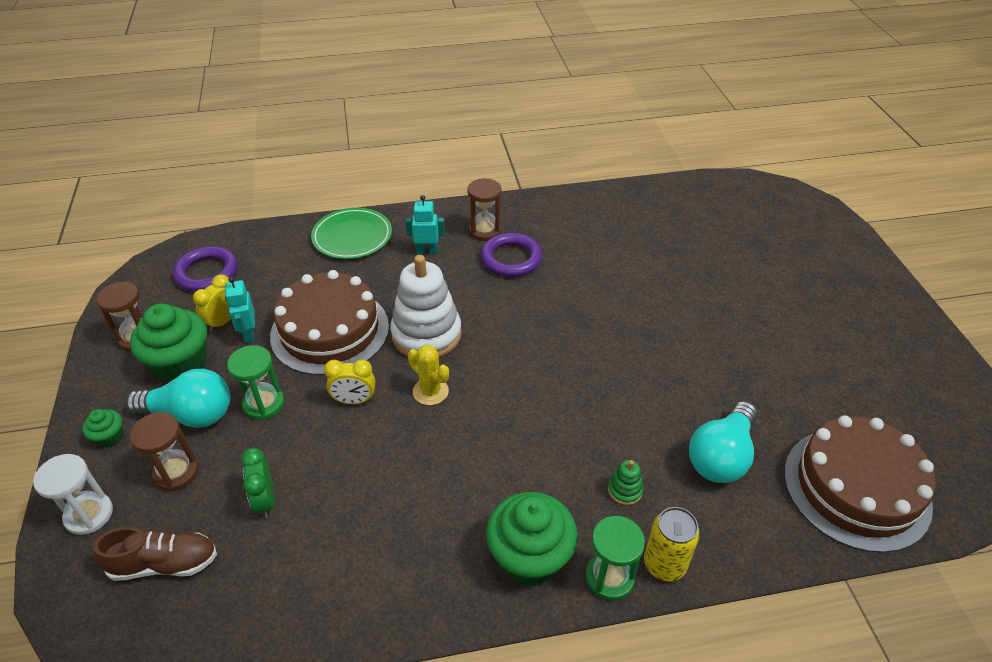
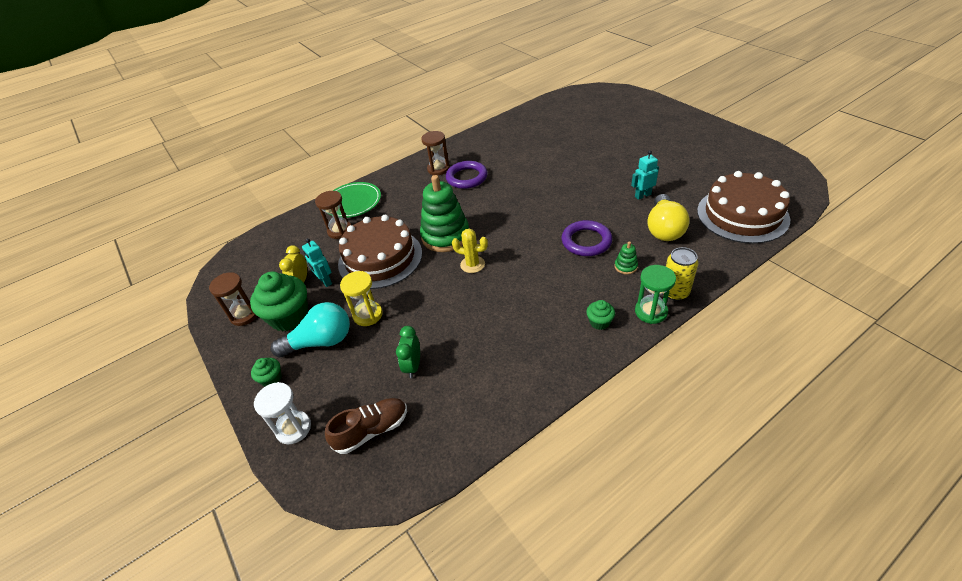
camera: 20 degrees left, 0 degrees up
brown hourglass [130,412,199,491] -> brown hourglass moved to [315,191,351,239]
purple ring [173,246,238,292] -> purple ring moved to [562,220,612,256]
green hourglass [227,345,284,420] -> yellow hourglass [340,271,383,326]
green clock [241,448,275,518] -> green clock turned 45 degrees clockwise [396,326,420,378]
yellow clock [324,360,375,404] -> none
white stacking toy [390,255,462,357] -> green stacking toy [420,175,469,252]
turquoise robot [405,195,445,254] -> turquoise robot moved to [631,150,659,200]
green cupcake [486,492,578,586] -> green cupcake [586,300,615,330], size x0.48
turquoise light bulb [689,401,757,483] -> yellow light bulb [647,194,690,241]

